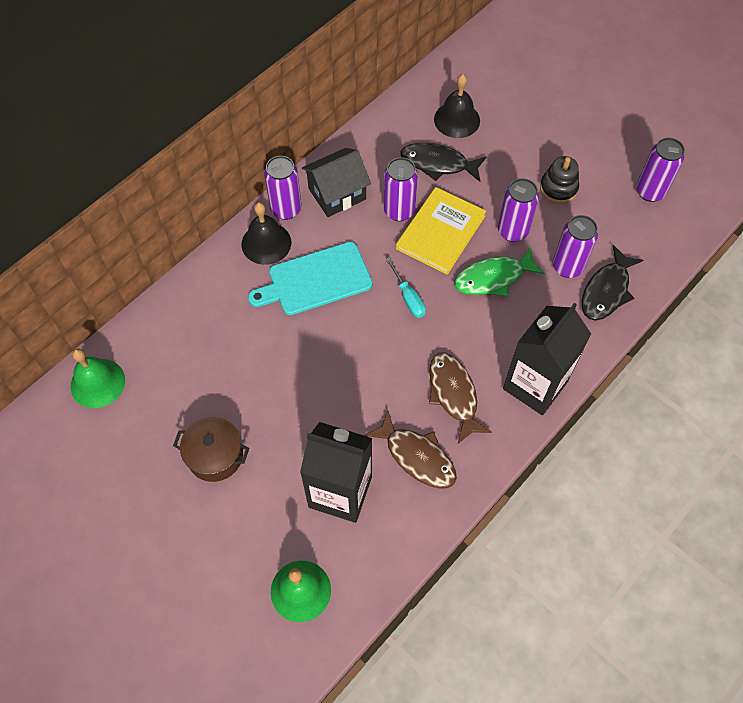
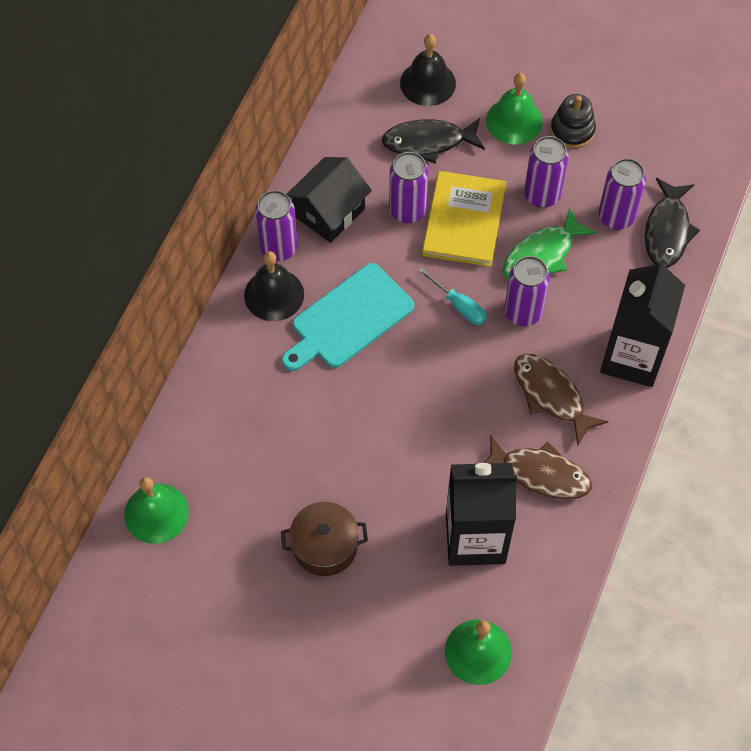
camera: 20 degrees left, 0 degrees up
purple can [636,138,685,202] -> purple can moved to [504,256,550,326]
none -> green bell [486,73,543,144]

